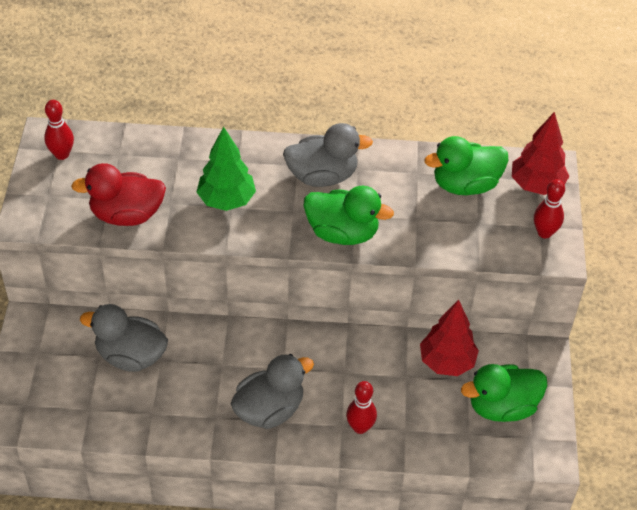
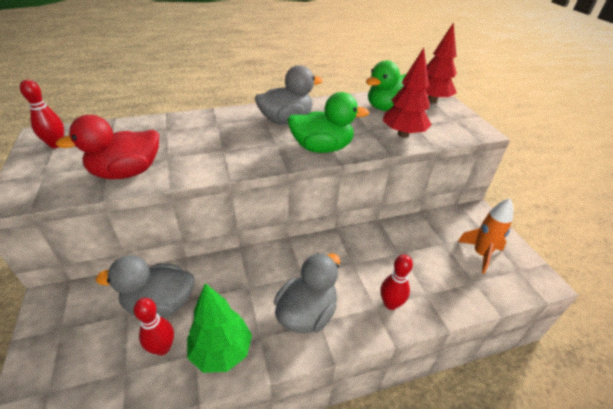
camera: 20 degrees left, 10 degrees down
green tree [197,127,256,211] -> green tree moved to [187,283,252,373]
red tree [420,300,479,376] -> red tree moved to [383,48,431,138]
green duck [461,364,547,422] -> orange rocket [458,198,513,274]
red bowling pin [534,179,565,238] -> red bowling pin moved to [134,298,174,356]

